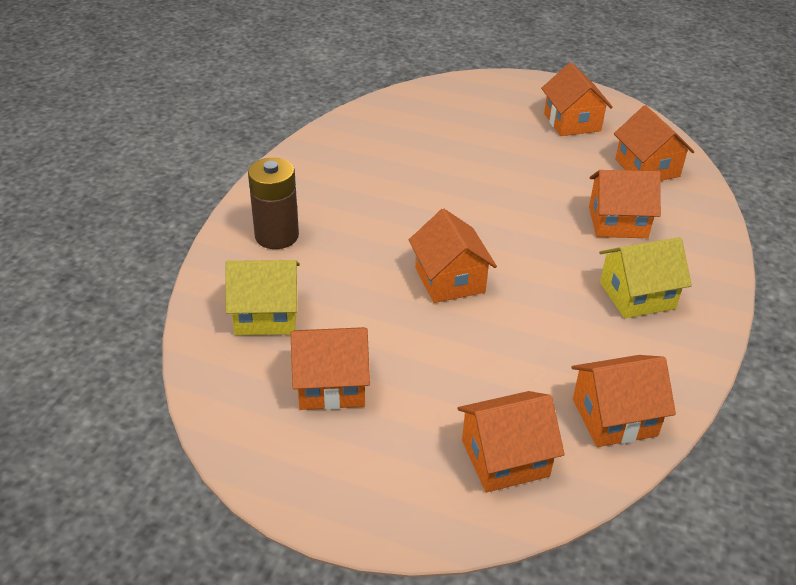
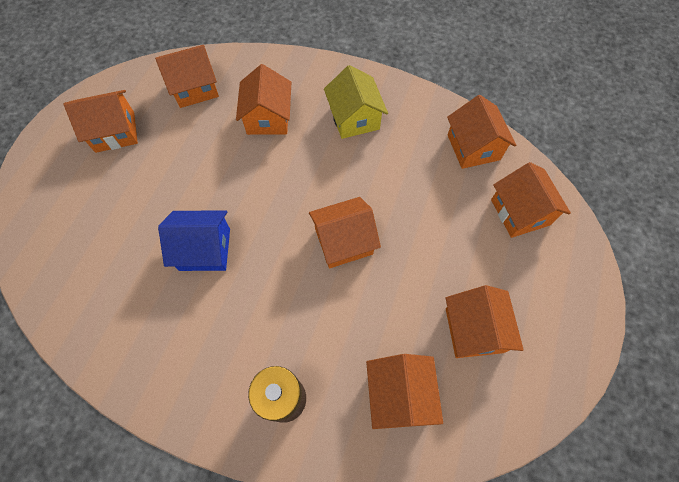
camera: 90 degrees left, 25 degrees up
yellow house [225,260,300,335] -> orange house [366,354,443,429]
none -> blue house [158,210,230,271]

